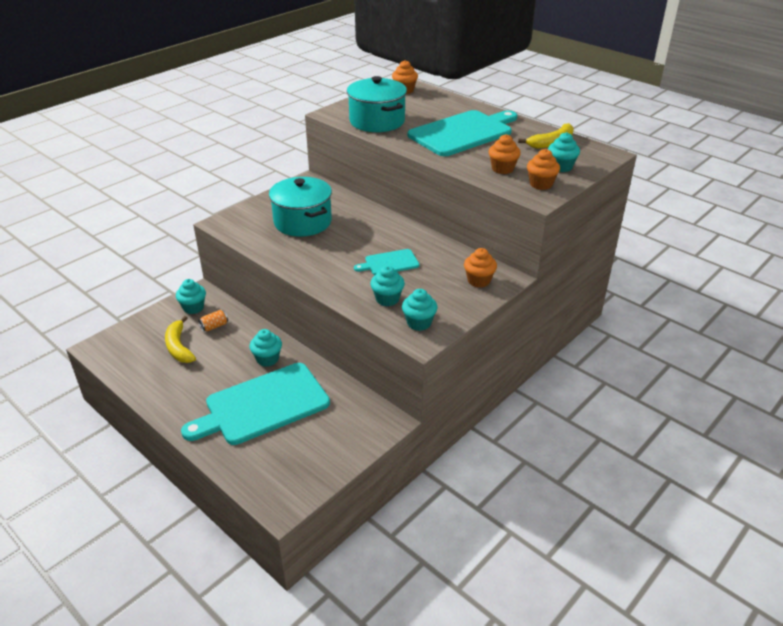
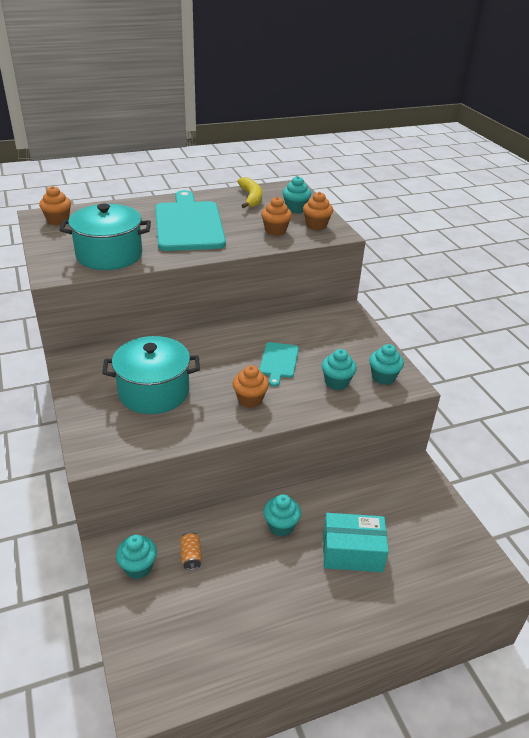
camera: 65 degrees left, 0 degrees up
yellow banana [165,316,196,363] -> none
turquoise cutting board [181,363,330,445] -> turquoise box [323,513,389,572]
orange cupcake [464,248,497,288] -> orange cupcake moved to [233,365,269,408]

